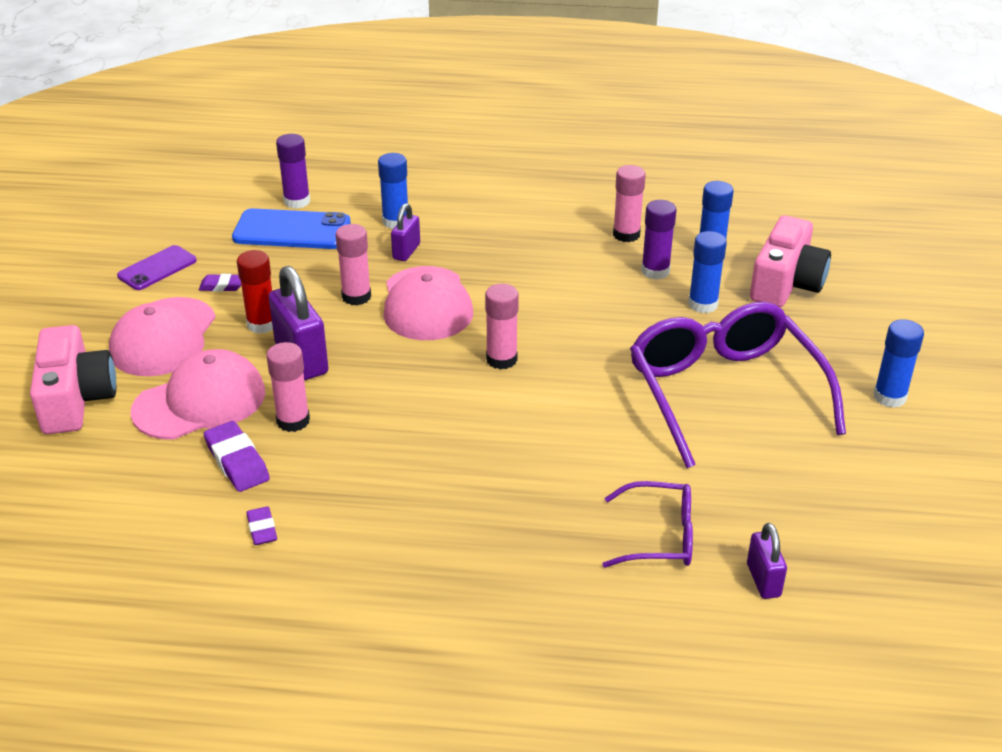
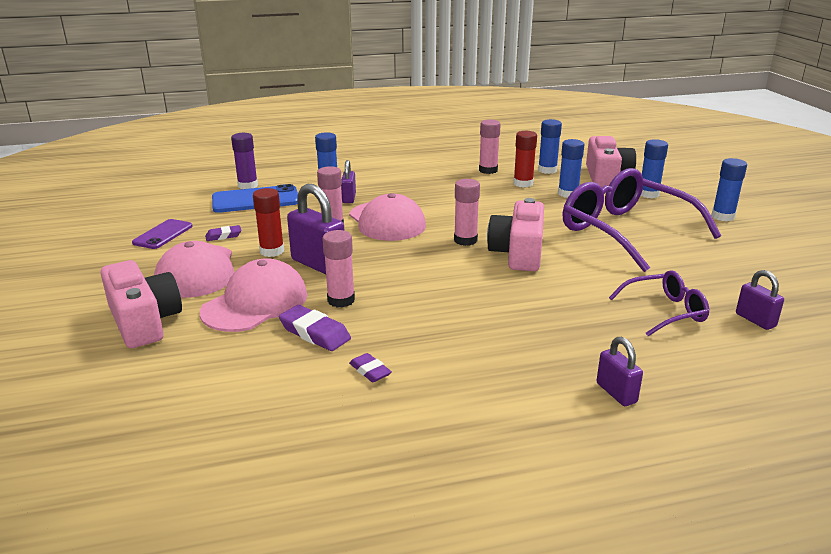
camera: 20 degrees left, 10 degrees down
purple glue stick [641,200,676,280] -> red glue stick [513,131,537,188]
none -> pink camera [487,198,544,271]
none -> purple padlock [596,337,643,406]
none -> blue glue stick [641,139,668,198]

